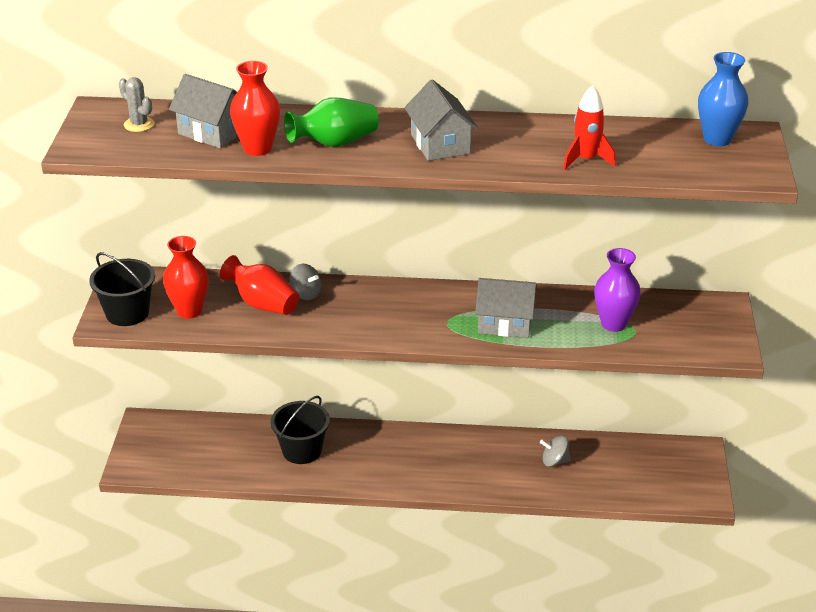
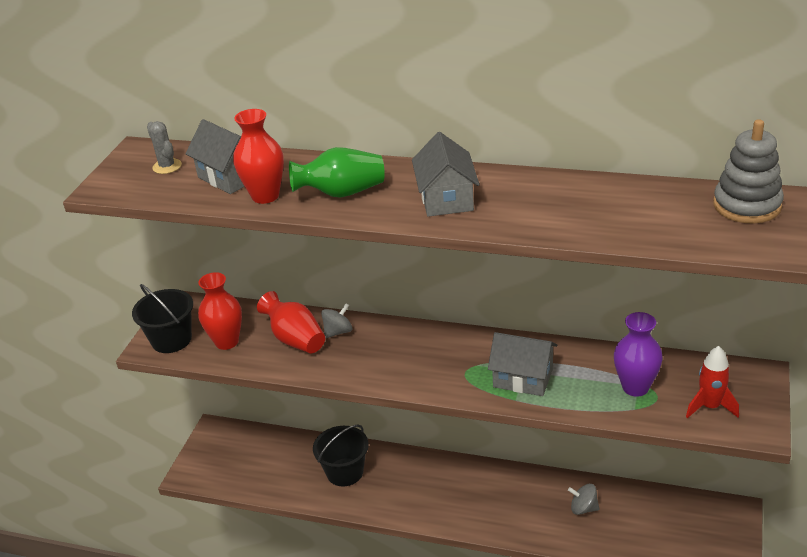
camera: 15 degrees right, 0 degrees up
grey spinning top [289,264,321,300] -> grey spinning top turned 90 degrees counterclockwise [321,303,352,338]
red rocket [563,85,616,170] -> red rocket moved to [686,346,739,418]
blue vase [698,52,748,146] -> grey stacking toy [713,119,784,224]

